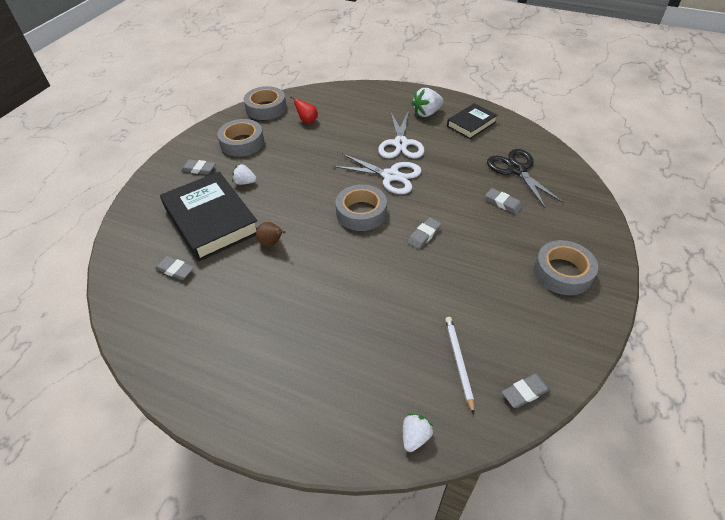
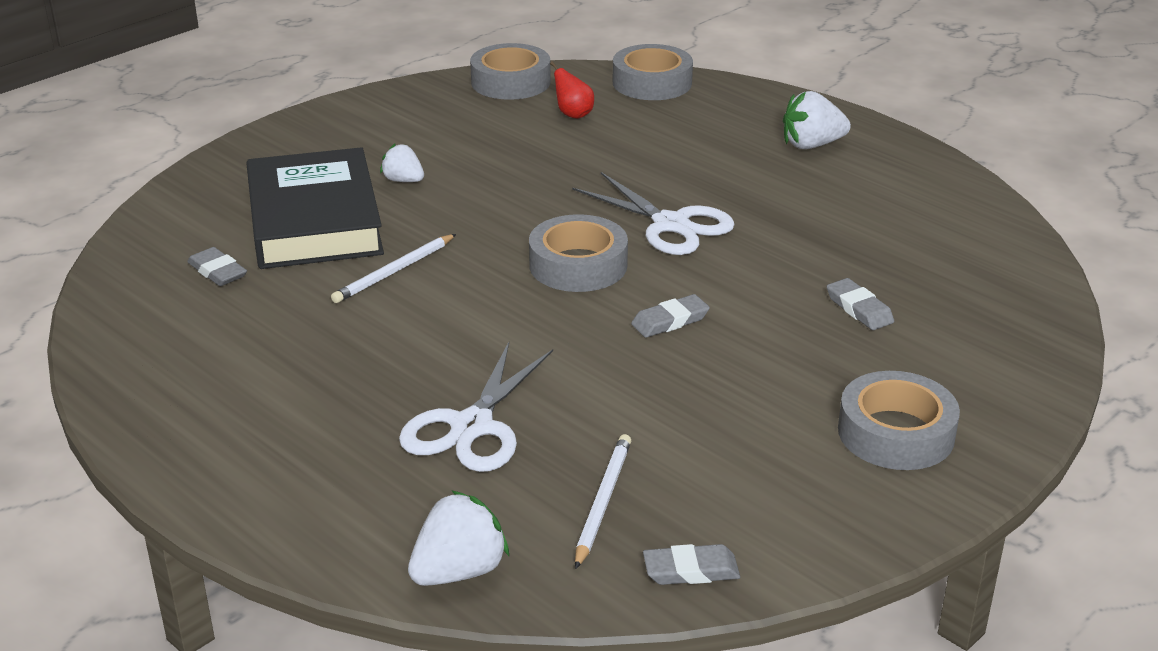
camera: 20 degrees right, 15 degrees down
grey eraser [181,160,216,175] -> none
grey tape [217,119,264,157] -> grey tape moved to [613,44,693,100]
brown pear [256,222,285,246] -> white pencil [331,234,456,303]
white scissors [378,111,425,158] -> white scissors moved to [399,342,553,472]
white strawberry [403,413,433,452] -> white strawberry [408,490,509,586], size x1.56
black book [447,103,498,139] -> none
black scissors [487,149,564,209] -> none

